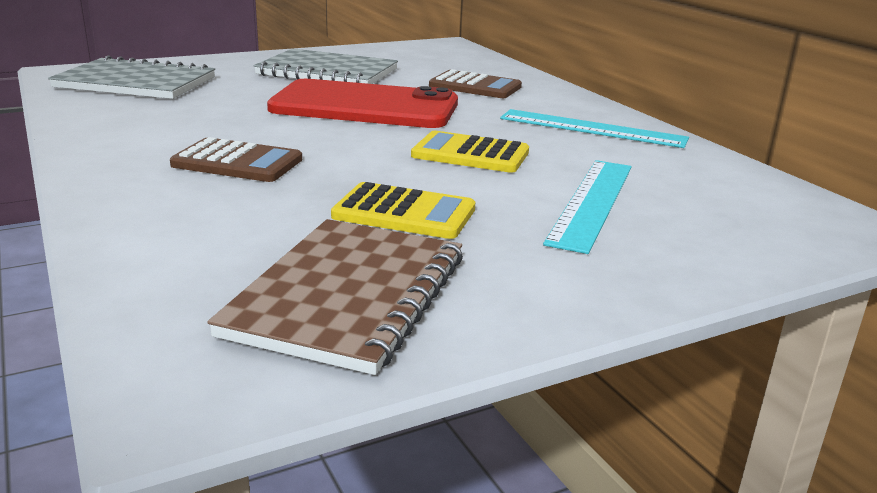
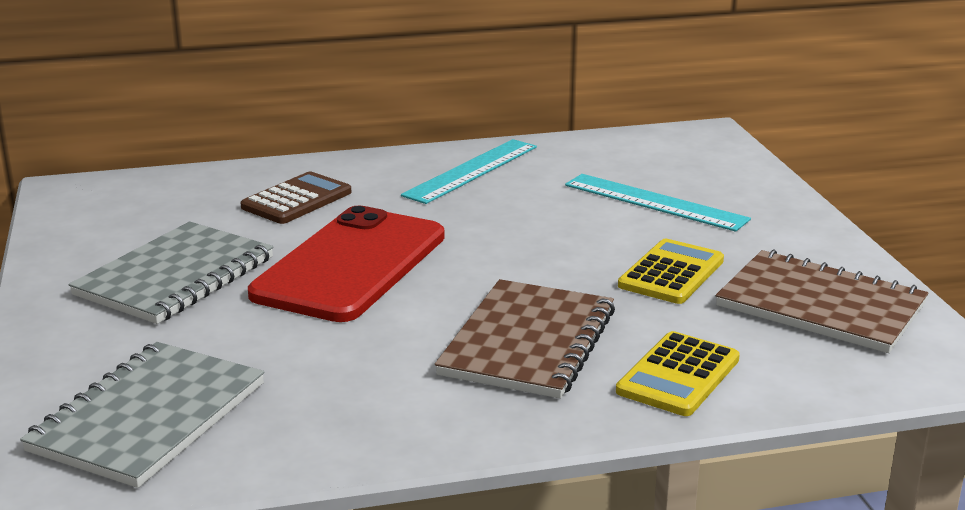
camera: 75 degrees left, 0 degrees up
brown calculator [170,137,302,182] -> brown notebook [435,279,615,399]
yellow calculator [411,131,529,173] -> yellow calculator moved to [616,331,740,416]

